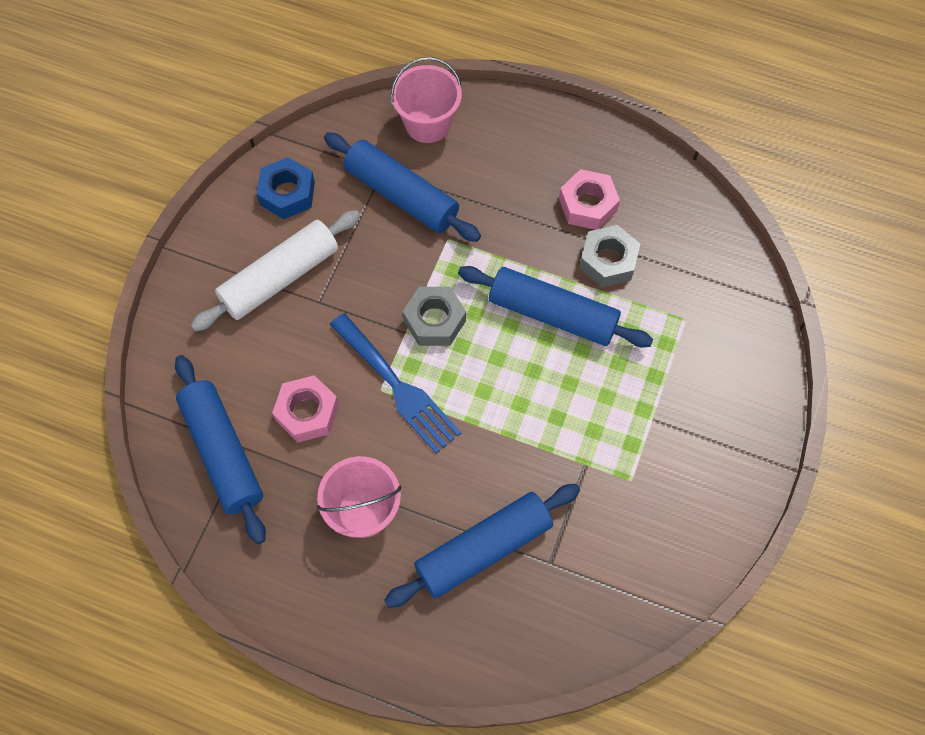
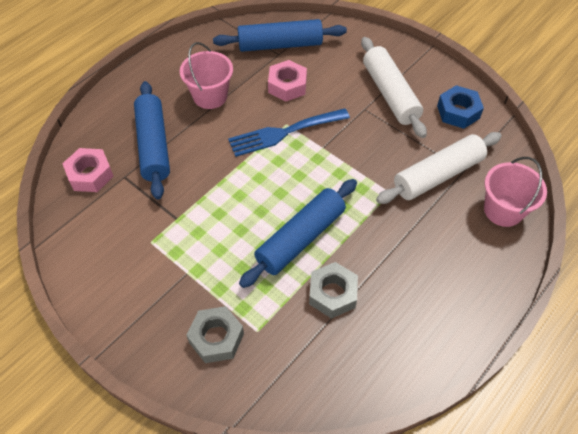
camera: 110 degrees right, 10 degrees down
blue rolling pin [324,132,481,242] -> white rolling pin [376,132,502,204]
grey nut [403,287,466,346] -> grey nut moved to [186,306,244,363]
pink nut [559,169,620,230] -> pink nut moved to [62,148,114,192]

